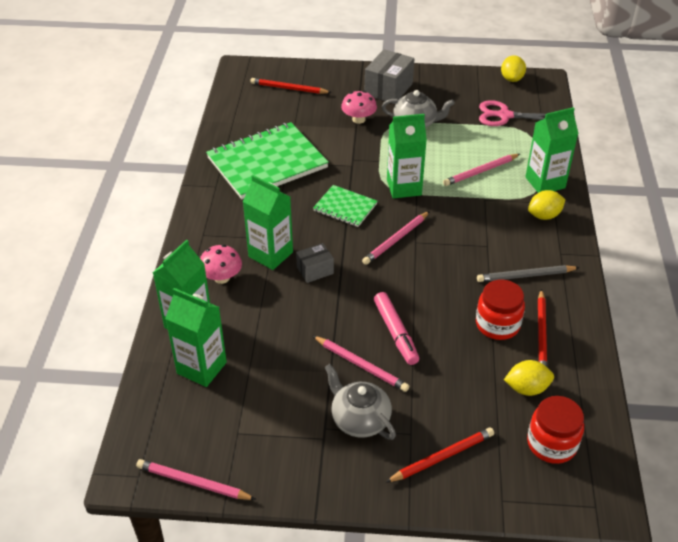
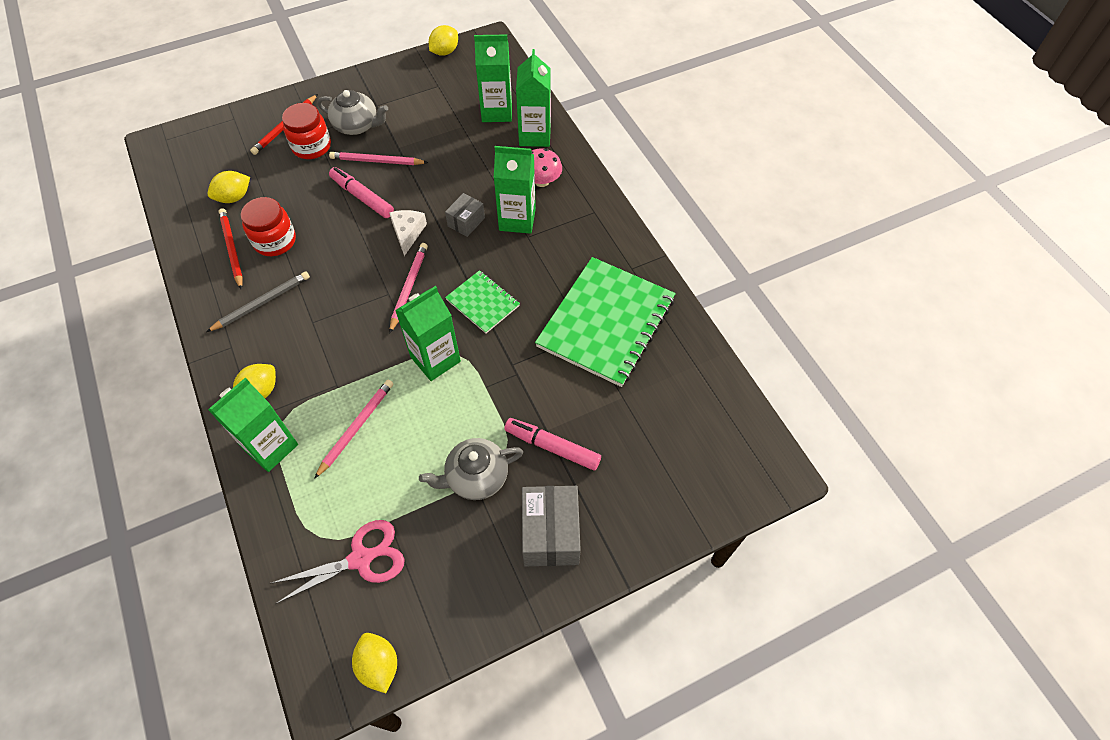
camera: 150 degrees right, 15 degrees up
pink pencil [136,459,256,500] -> yellow lemon [429,25,458,56]
red pencil [250,78,332,94] -> none
green notebook [313,185,377,227] -> green notebook turned 45 degrees clockwise [445,270,520,333]
pink mushroom [341,91,377,124] -> pink marker [504,418,601,471]
red jar [527,396,584,464] -> red jar moved to [282,103,331,159]
none -> white cheese [389,210,427,256]

